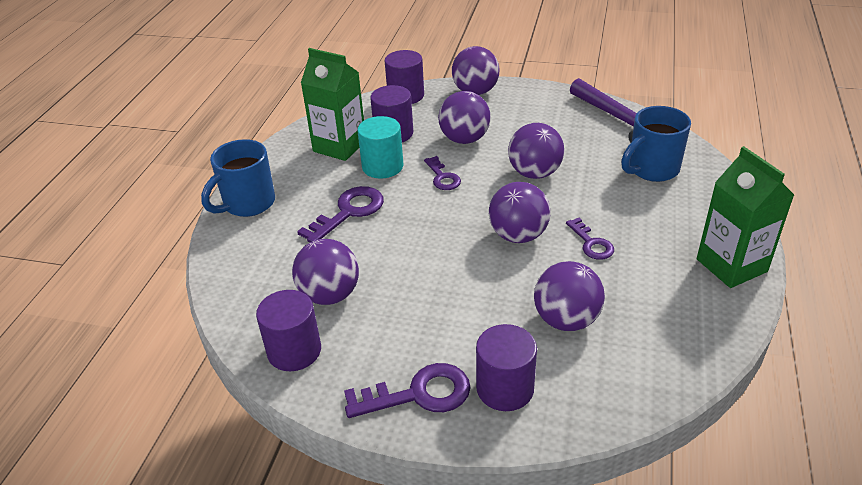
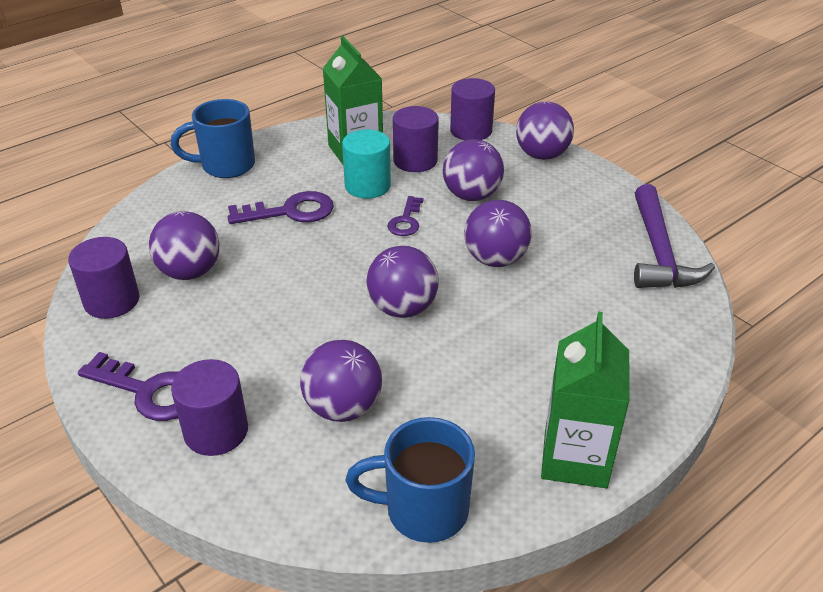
camera: 35 degrees right, 0 degrees up
purple key [566,217,614,260] -> none
blue mug [621,106,691,182] -> blue mug moved to [345,417,475,543]

